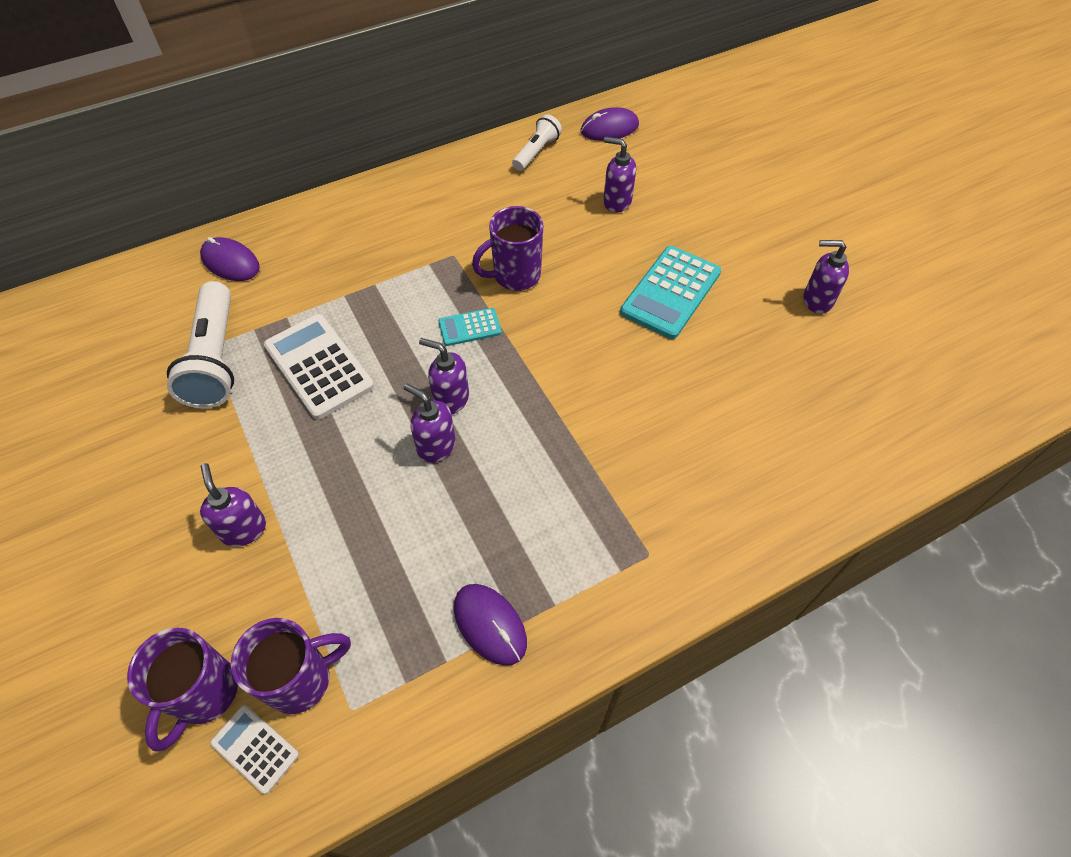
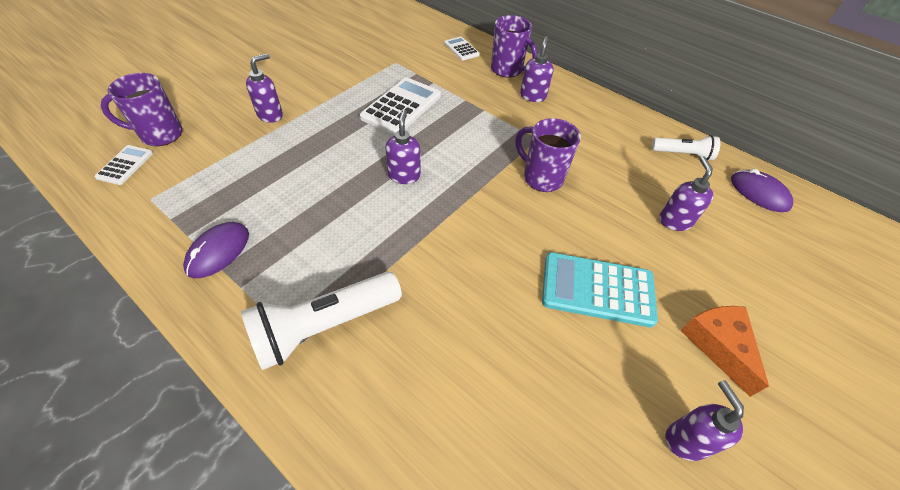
camera: 65 degrees right, 5 degrees down
white flashlight [167,281,234,408] -> white flashlight moved to [241,272,402,370]
purple mouse [200,237,260,281] -> white calculator [444,37,480,60]
purple mug [231,618,351,714] -> purple mug moved to [491,15,538,78]
purple soap dispenser [404,383,456,463] -> purple soap dispenser moved to [520,36,554,102]
turquoise calculator [438,308,502,346] -> none
none -> orange cheese [680,306,769,397]

